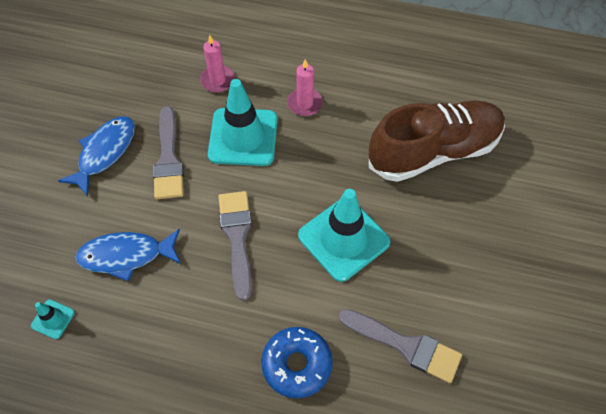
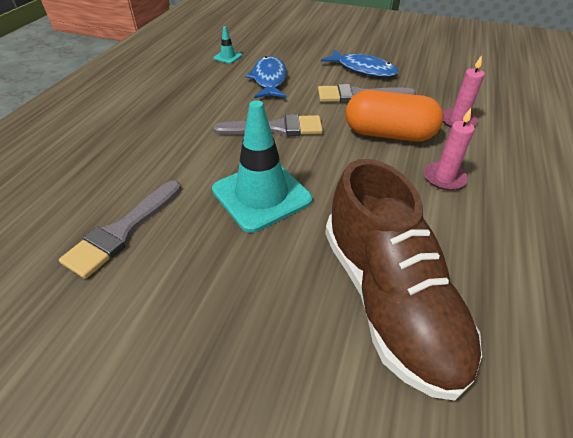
camera: 95 degrees right, 15 degrees down
turquoise traffic cone [208,79,278,166] -> orange capsule [346,90,443,142]
blue donut [261,327,333,398] -> none

